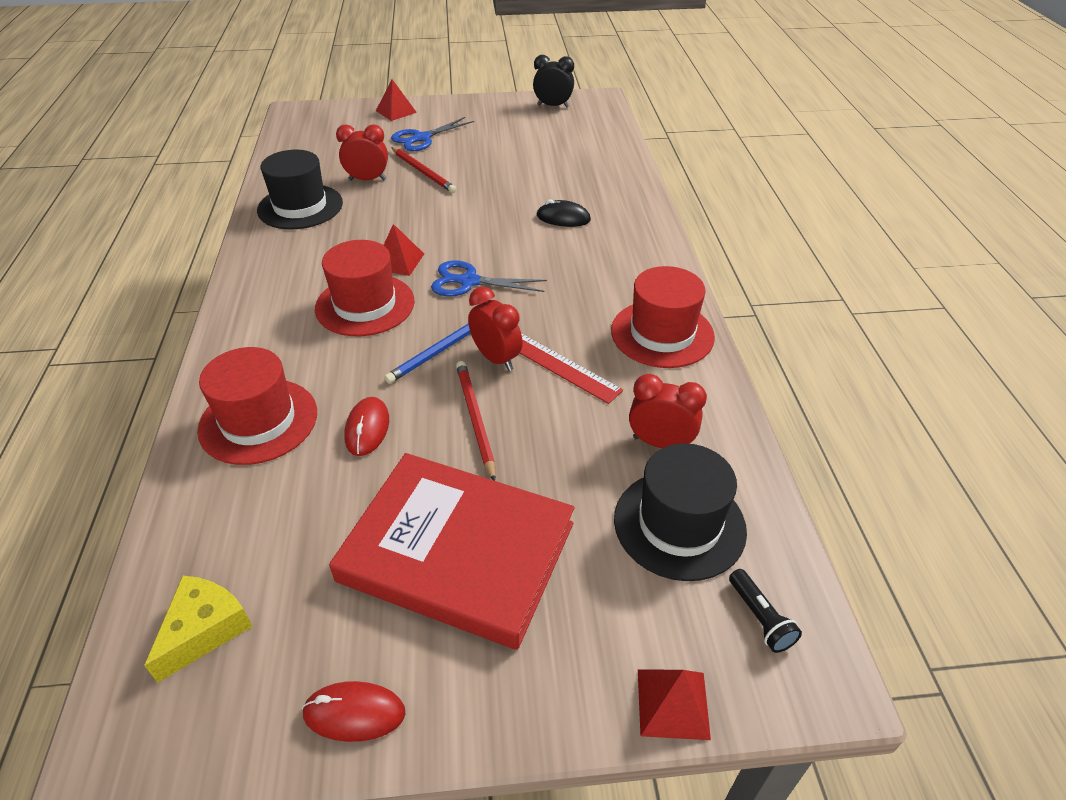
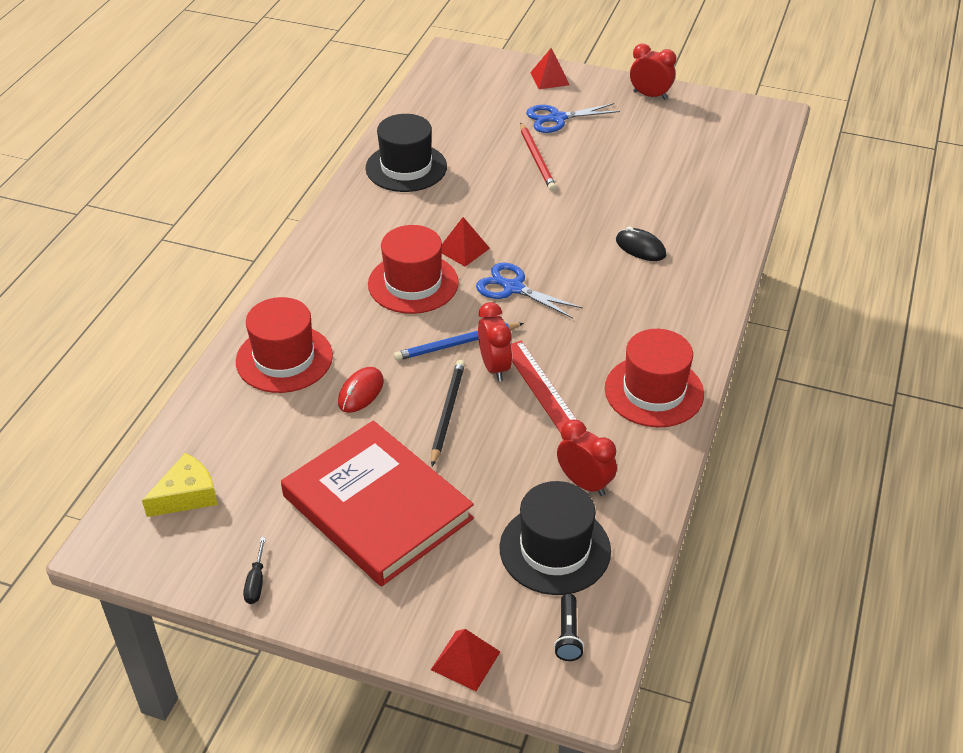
camera: 25 degrees right, 0 degrees up
red mouse [302,681,405,742] -> black screwdriver [243,537,266,604]
red clock [336,124,388,180] -> red clock moved to [630,44,676,100]
red pencil [456,361,496,481] -> black pencil [431,360,465,466]
black clock [533,55,574,108] -> none

